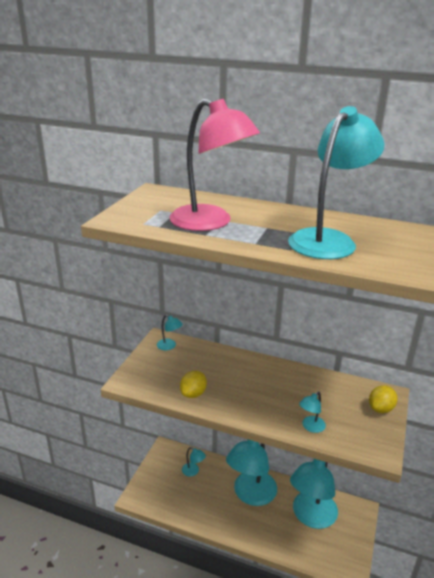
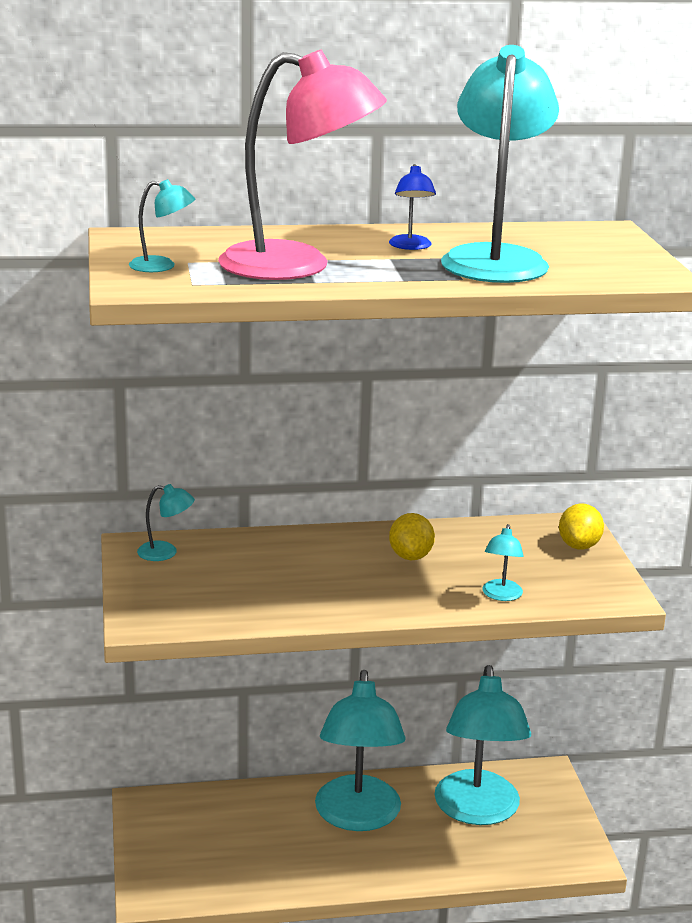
camera: 30 degrees left, 5 degrees down
yellow lemon [180,371,207,398] -> yellow lemon moved to [389,513,435,560]
turquoise lamp [182,447,206,476] -> turquoise lamp moved to [129,179,195,272]
none -> blue lamp [389,164,436,250]

